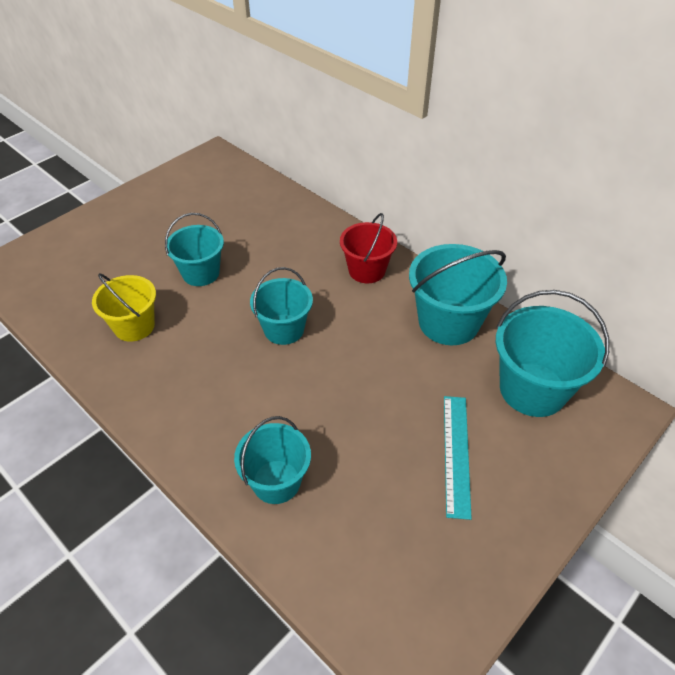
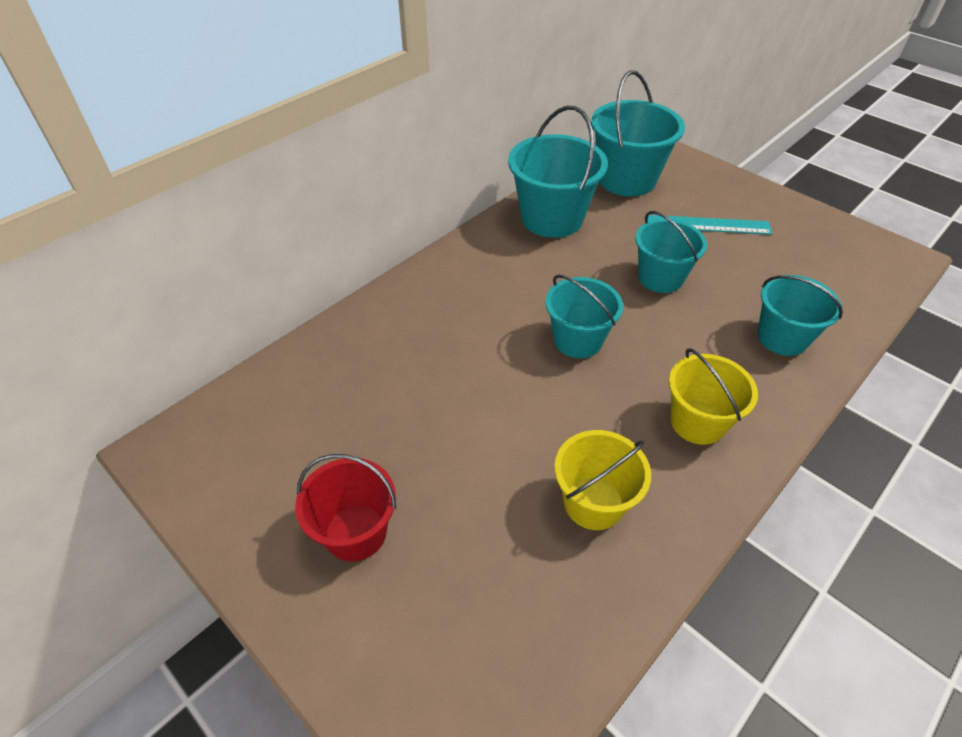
camera: 90 degrees left, 0 degrees up
turquoise bucket [165,213,224,286] -> turquoise bucket moved to [635,211,707,293]
red bucket [340,213,397,283] -> red bucket moved to [295,454,396,562]
none -> yellow bucket [669,348,758,445]

